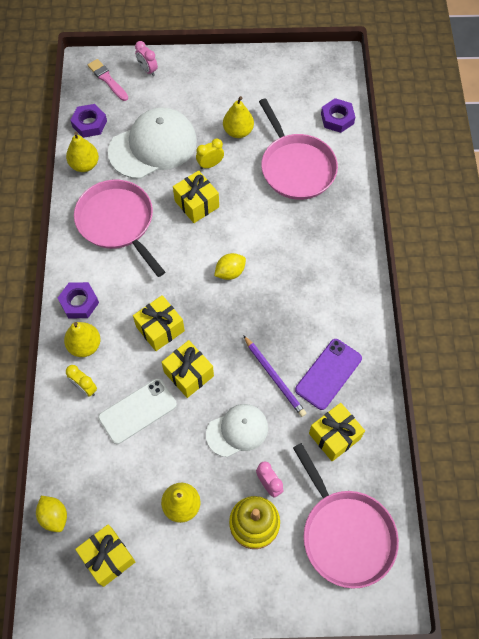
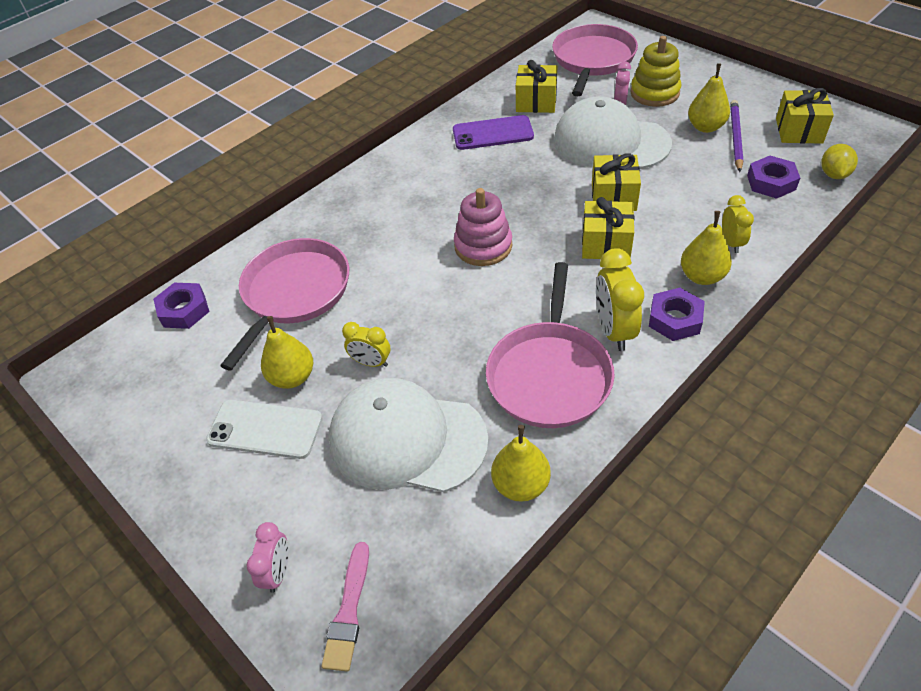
camera: 130 degrees left, 15 degrees down
purple nut [70,104,107,138] -> purple nut moved to [747,156,800,199]
white phone [98,378,177,444] -> white phone moved to [206,400,322,459]
yellow gift [173,170,219,223] -> none
white cap [206,404,268,457] -> white cap [554,96,672,169], size x1.69
yellow lemon [214,253,246,280] -> pink stacking toy [454,188,512,266]
purple pencil [243,335,306,417] -> purple pencil moved to [730,100,743,172]
none -> yellow clock [596,248,644,351]

